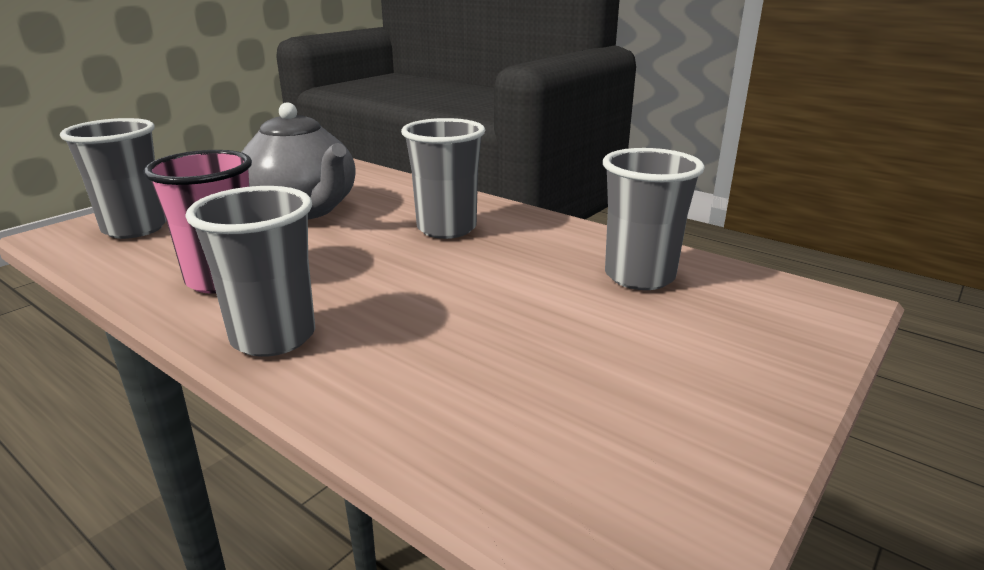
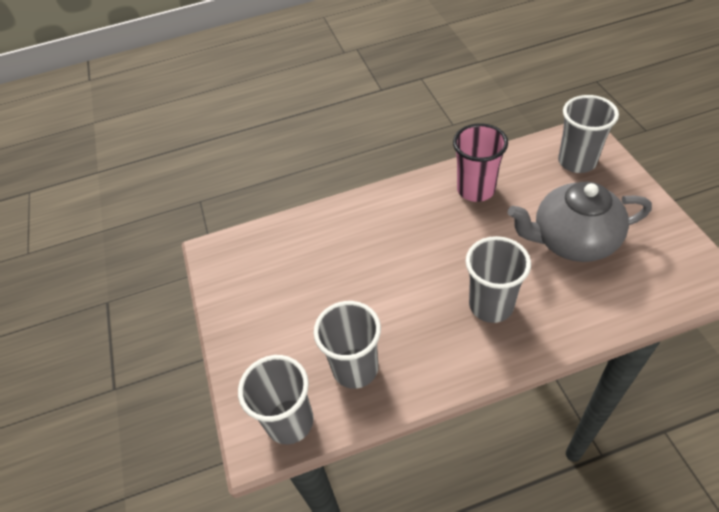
camera: 130 degrees right, 25 degrees up
grey cup [185,186,315,357] -> grey cup moved to [238,355,314,444]

